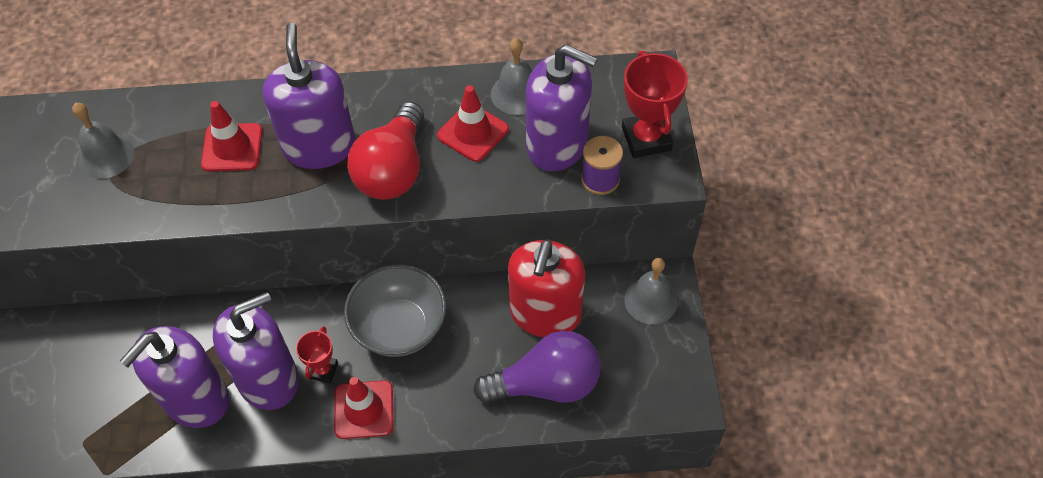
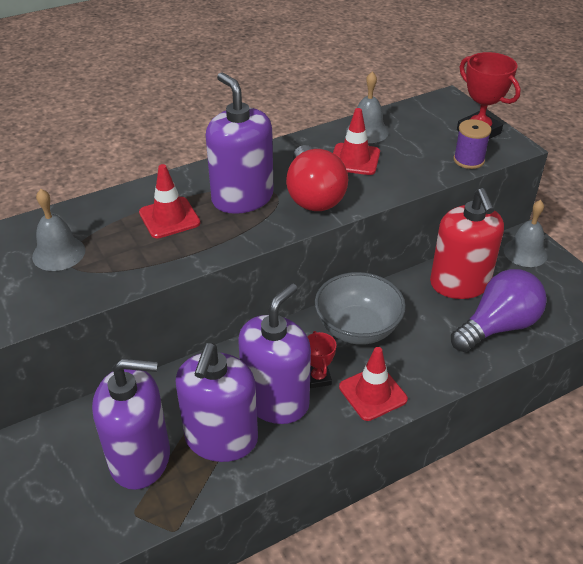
camera: 25 degrees left, 15 degrees down
purple soap dispenser [526,45,597,171] -> purple soap dispenser moved to [92,358,170,490]

